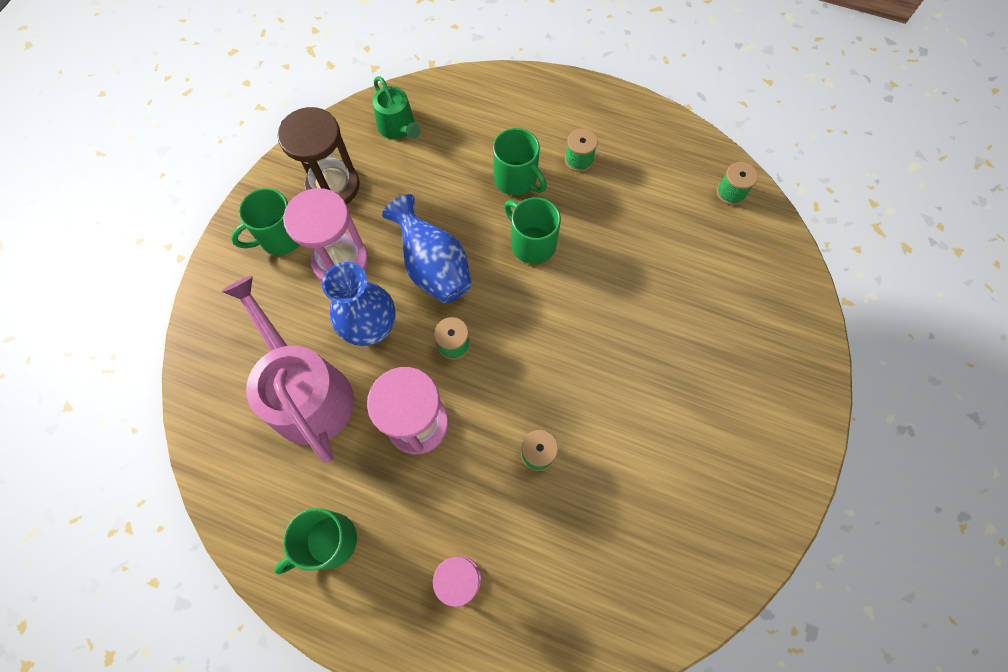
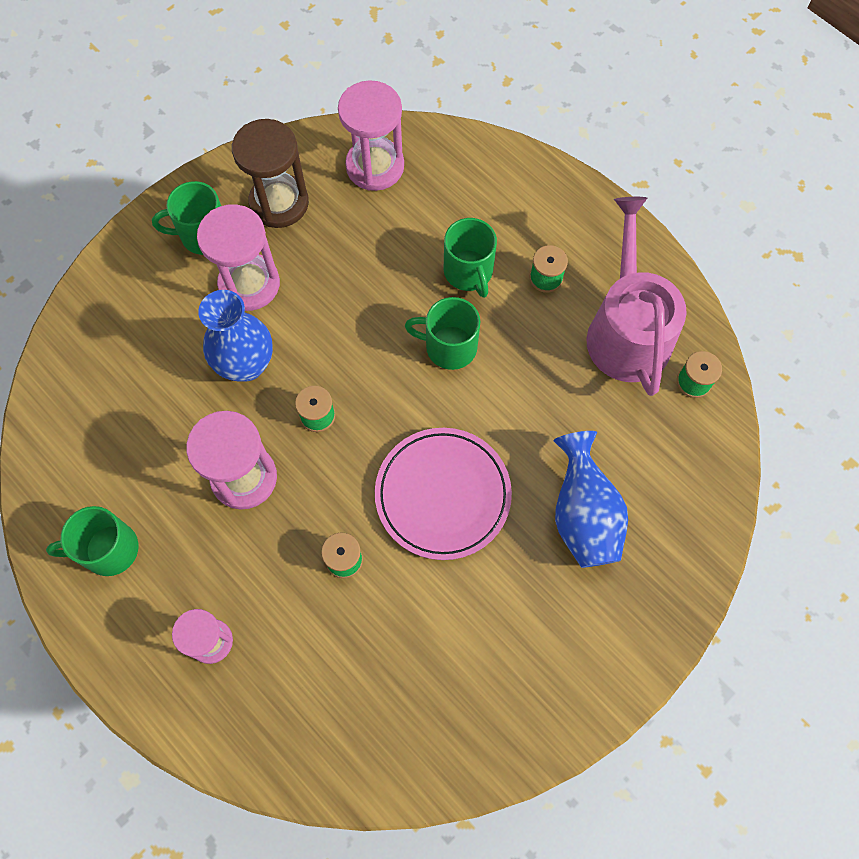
camera: 25 degrees right, 0 degrees up
pink watering can [221,276,354,463] -> pink watering can moved to [587,197,687,396]
green watering can [372,76,421,139] -> pink hourglass [338,80,404,191]
blue vase [382,194,472,304] -> blue vase moved to [554,431,628,568]
green mug [504,197,561,264] -> green mug turned 60 degrees counterclockwise [405,297,480,370]
none -> pink plate [375,428,512,560]

